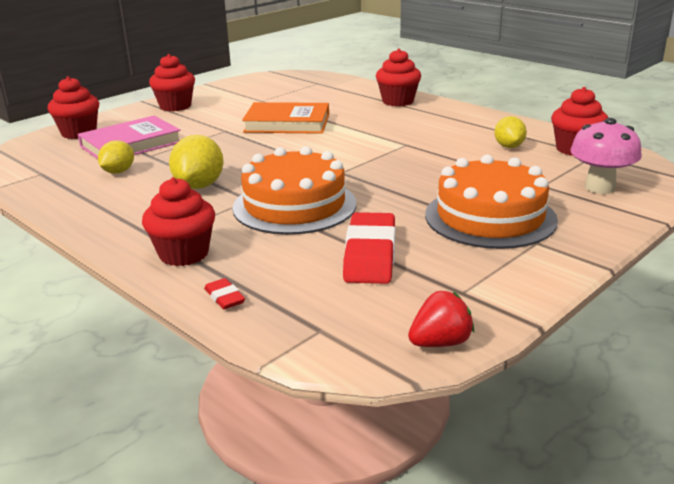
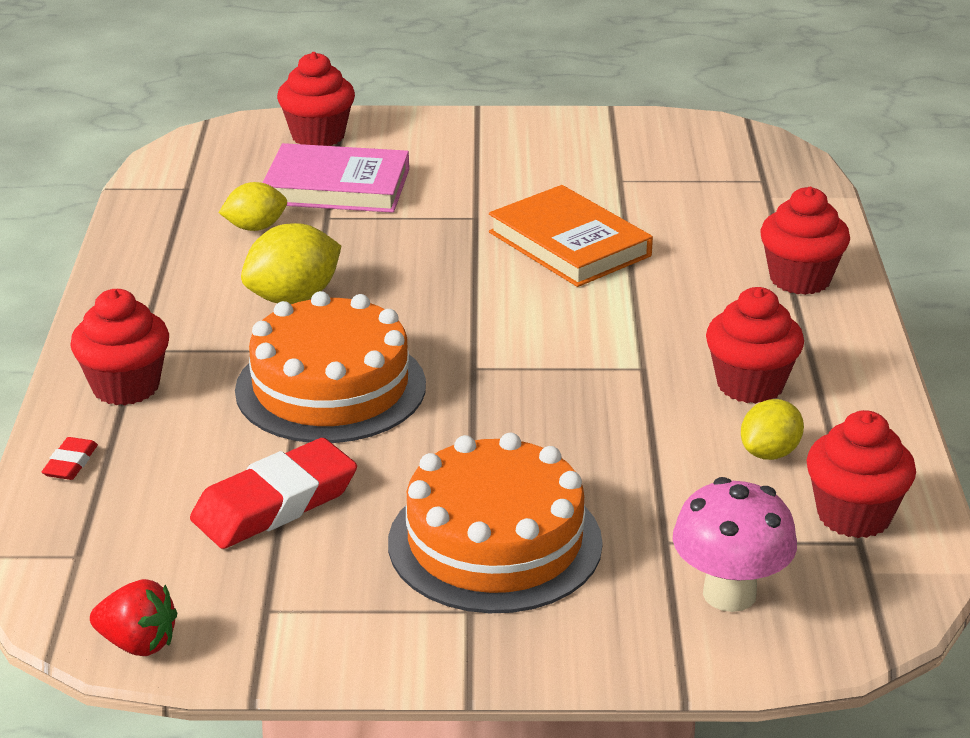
camera: 45 degrees right, 5 degrees up
red cupcake [149,54,195,111] -> red cupcake moved to [706,287,804,404]

